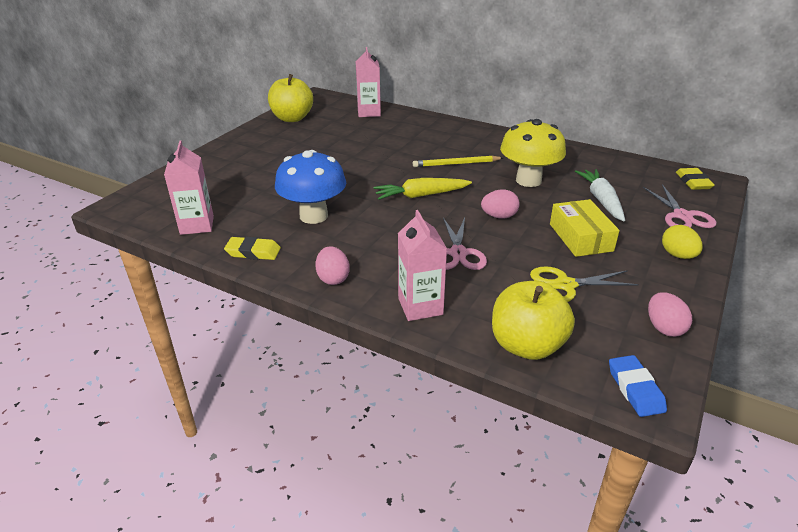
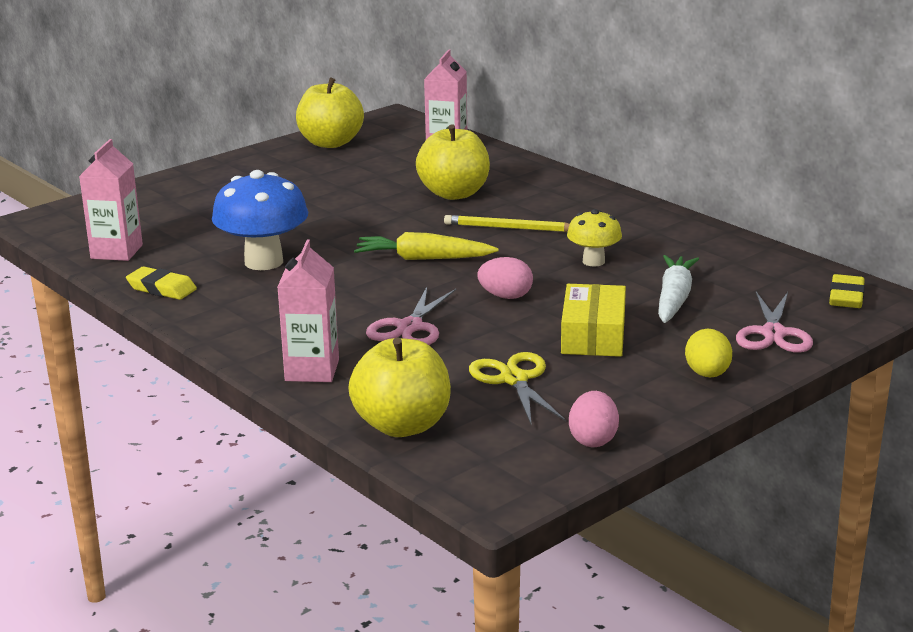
camera: 20 degrees right, 10 degrees down
pink egg [315,246,350,285] -> none
yellow mushroom [500,119,566,187] -> yellow mushroom [567,209,622,266], size x0.57
yellow scissors [530,266,639,302] -> yellow scissors turned 60 degrees clockwise [469,352,566,426]
blue eraser [609,355,667,417] -> none
none -> yellow apple [416,124,490,200]

